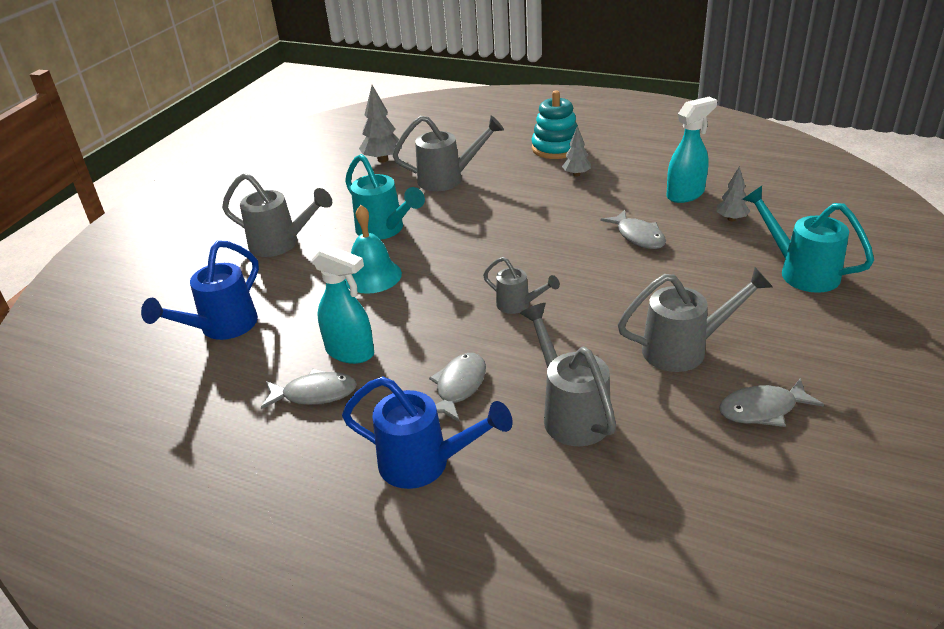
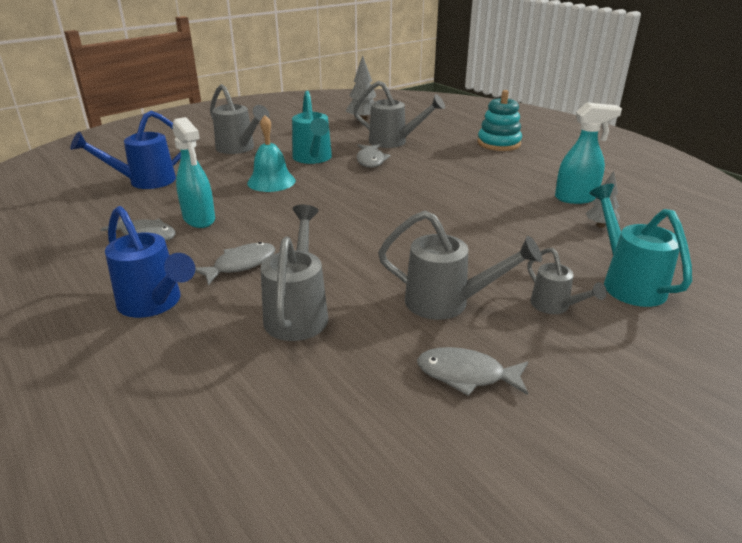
camera: 25 degrees right, 5 degrees down
grey watering can [483,257,560,314] -> grey watering can moved to [527,248,607,314]
grey tree [562,126,591,177] -> none
grey fish [601,210,666,249] -> grey fish moved to [357,144,391,168]

